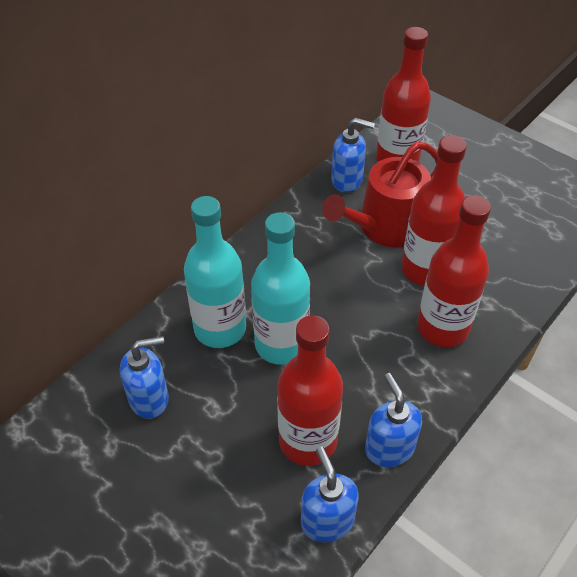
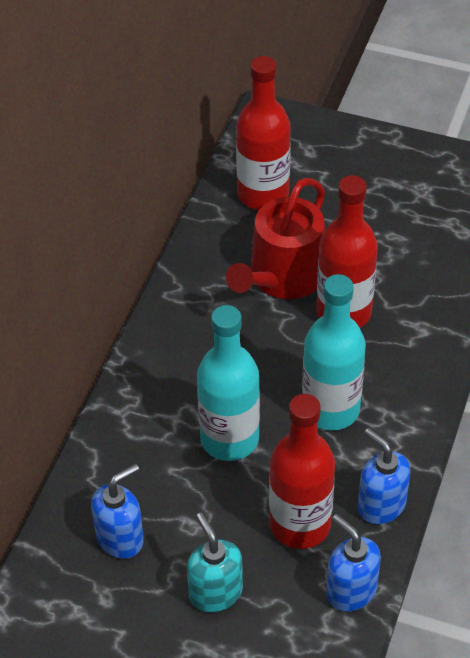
camera: 20 degrees left, 0 degrees up
turquoise bottle [184,196,246,348] -> turquoise bottle moved to [302,274,366,431]
blue soap dispenser [331,117,375,192] -> none
red bottle [417,195,491,347] -> none
none -> turquoise soap dispenser [187,513,243,612]

